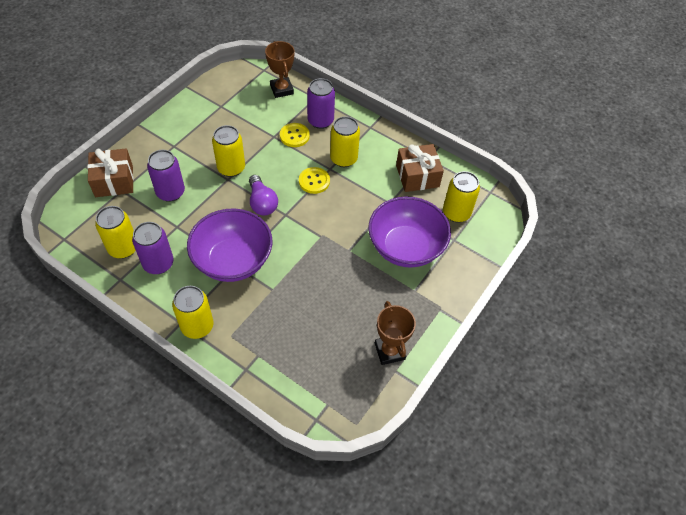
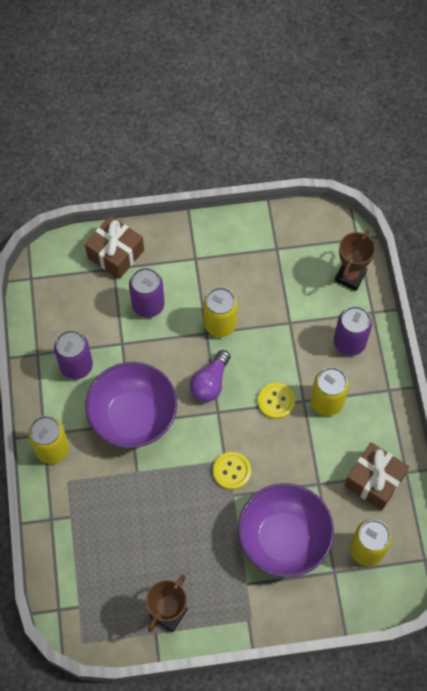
camera: 50 degrees right, 10 degrees up
yellow can [95,206,136,259] -> none
yellow button [280,123,310,147] -> yellow button moved to [213,452,251,490]

